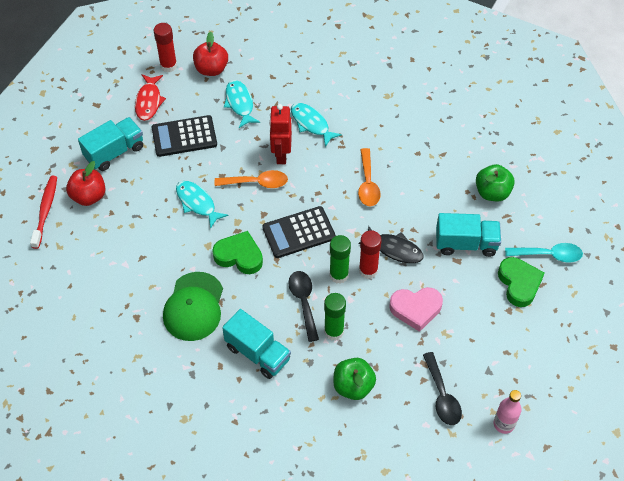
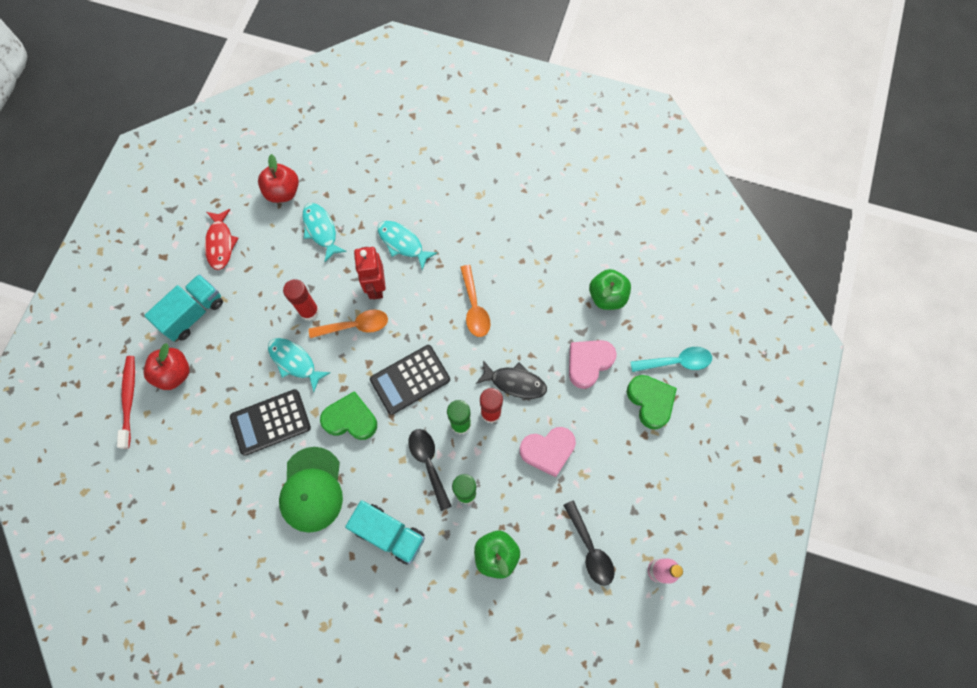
camera: 10 degrees left, 15 degrees up
black calculator [152,115,217,157] -> black calculator moved to [230,389,311,456]
red glue stick [154,23,177,73] -> red glue stick moved to [283,279,319,321]
turquoise truck [436,213,501,257] -> pink heart [569,340,617,389]

